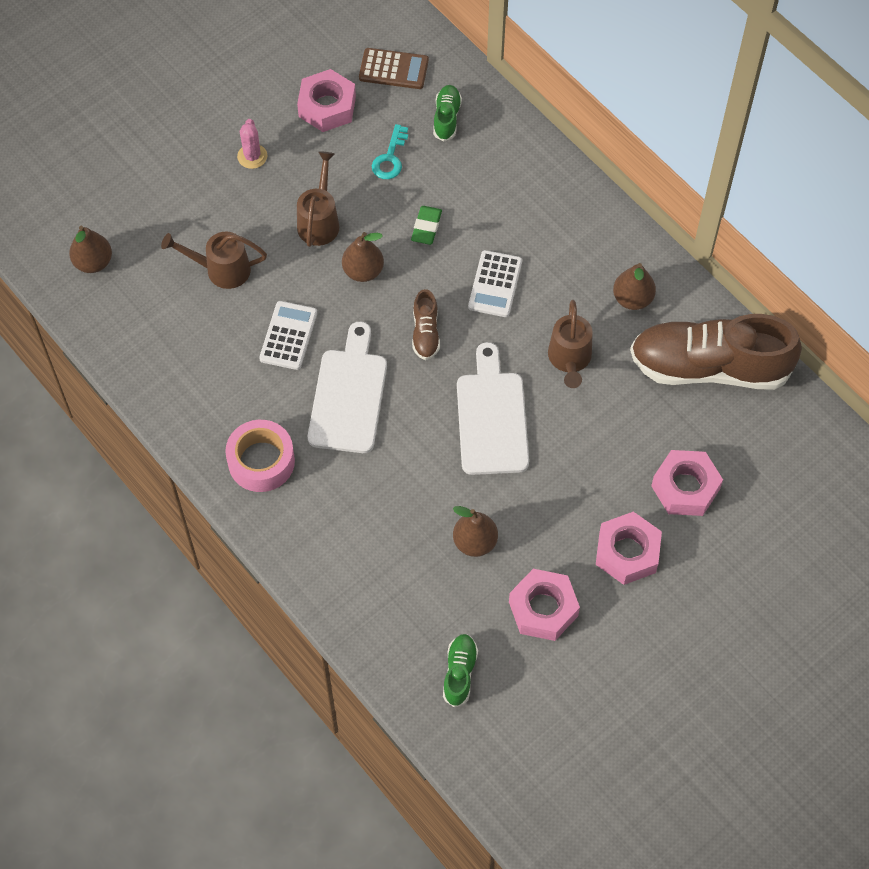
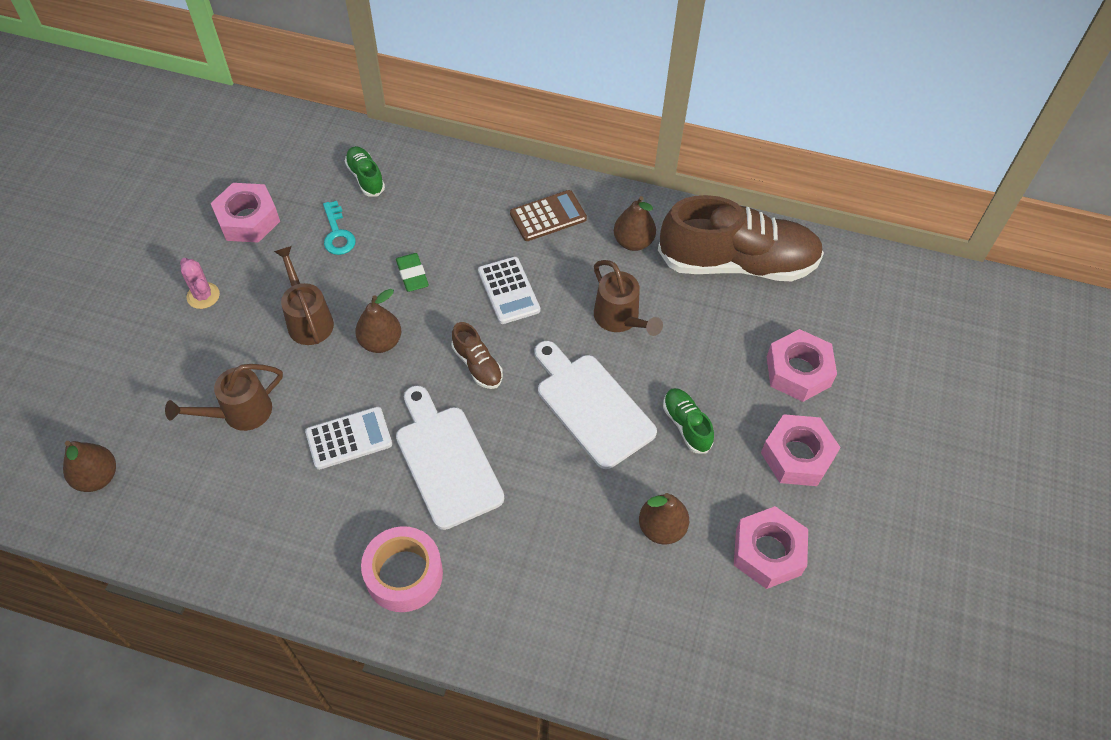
camera: 35 degrees left, 5 degrees down
white calculator [259,301,317,370] -> white calculator turned 90 degrees clockwise [305,407,392,470]
brown calculator [359,48,429,89] -> brown calculator moved to [510,190,587,241]
green shoe [443,634,478,708] -> green shoe moved to [663,388,714,454]
brown shoe [630,314,802,390] -> brown shoe turned 150 degrees counterclockwise [658,195,824,281]

